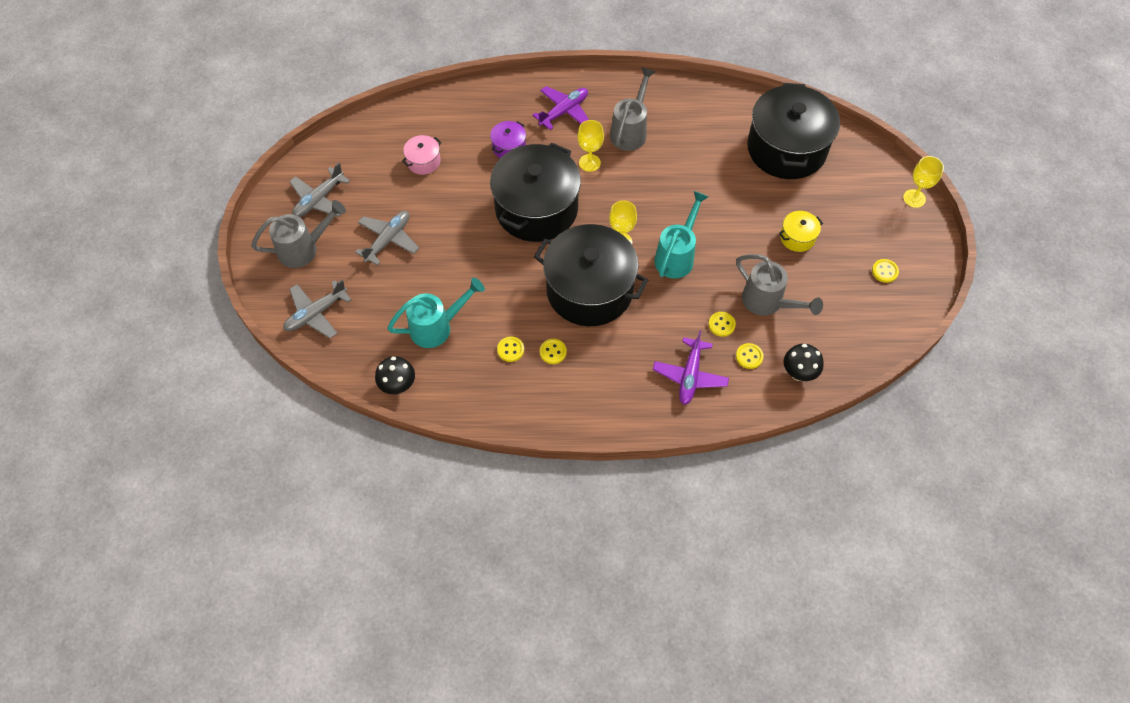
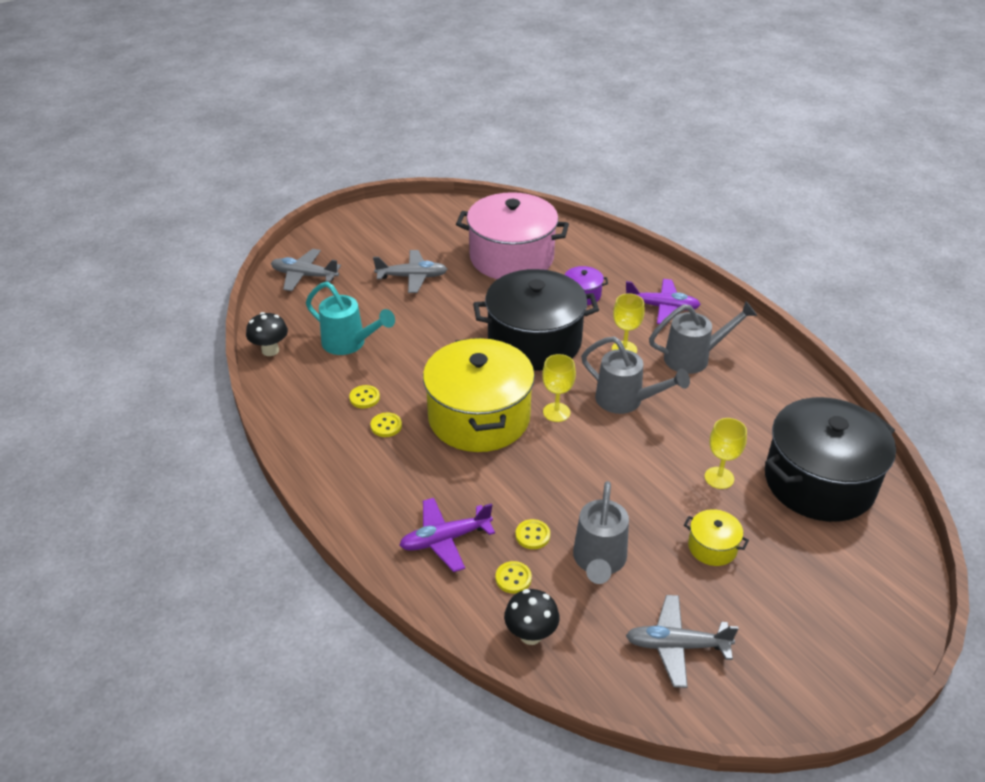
camera: 55 degrees right, 20 degrees down
grey watering can [251,200,346,268] -> grey watering can moved to [581,336,690,414]
grey plane [289,163,350,217] -> grey plane moved to [626,595,739,688]
pink pot [402,135,441,175] -> pink pot [456,192,569,279], size x2.38
black pot [534,224,648,326] -> yellow pot [423,338,535,452]
turquoise watering can [654,191,709,279] -> none
yellow button [872,259,899,283] -> none
yellow goblet [903,156,944,208] -> yellow goblet moved to [705,418,747,489]

